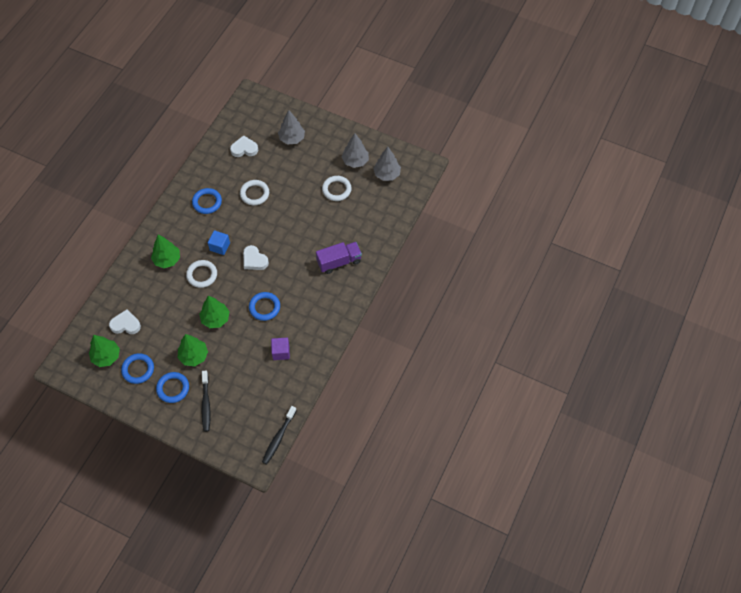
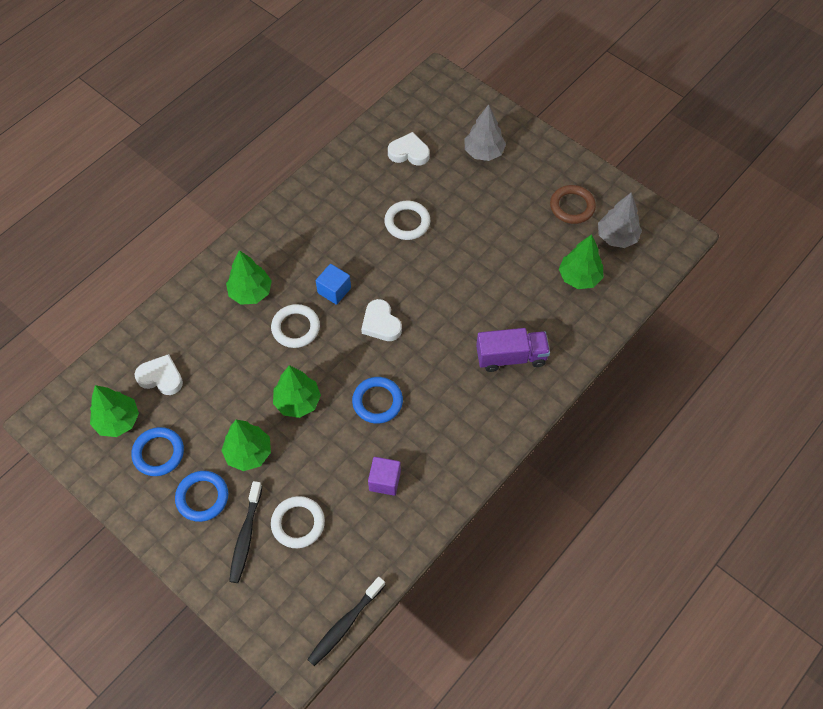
camera: 15 degrees right, 0 degrees up
blue ring [192,188,222,214] -> none
white ring [322,176,352,201] -> white ring moved to [271,496,325,548]
grey tree [342,133,369,168] -> brown ring [550,185,596,224]
none -> green tree [559,234,604,289]

